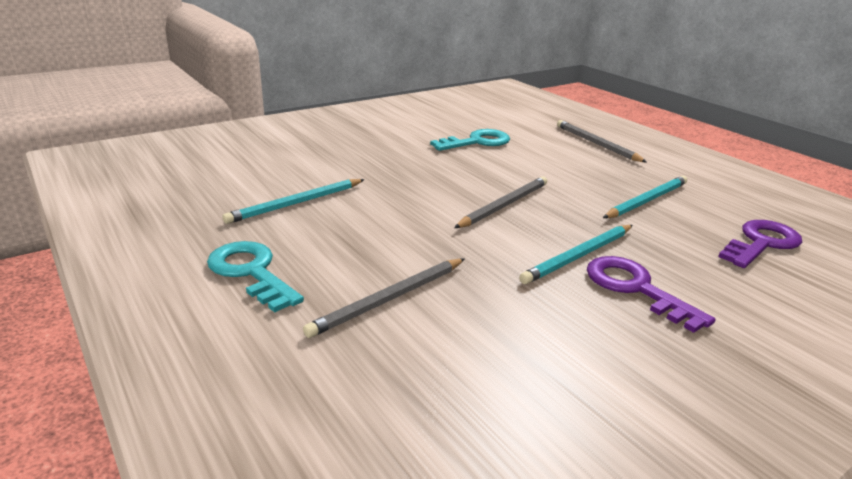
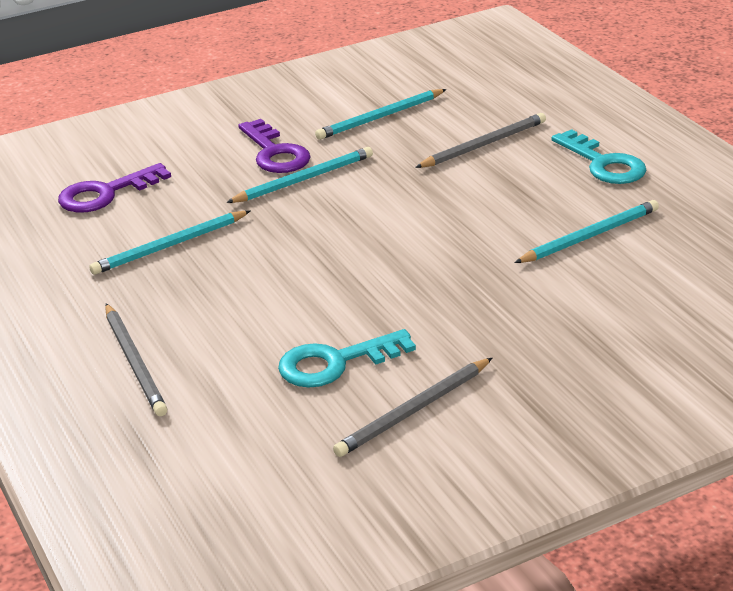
camera: 170 degrees left, 5 degrees up
grey pencil [454,177,547,228] -> grey pencil moved to [333,358,492,457]
none -> turquoise pencil [315,89,447,140]

